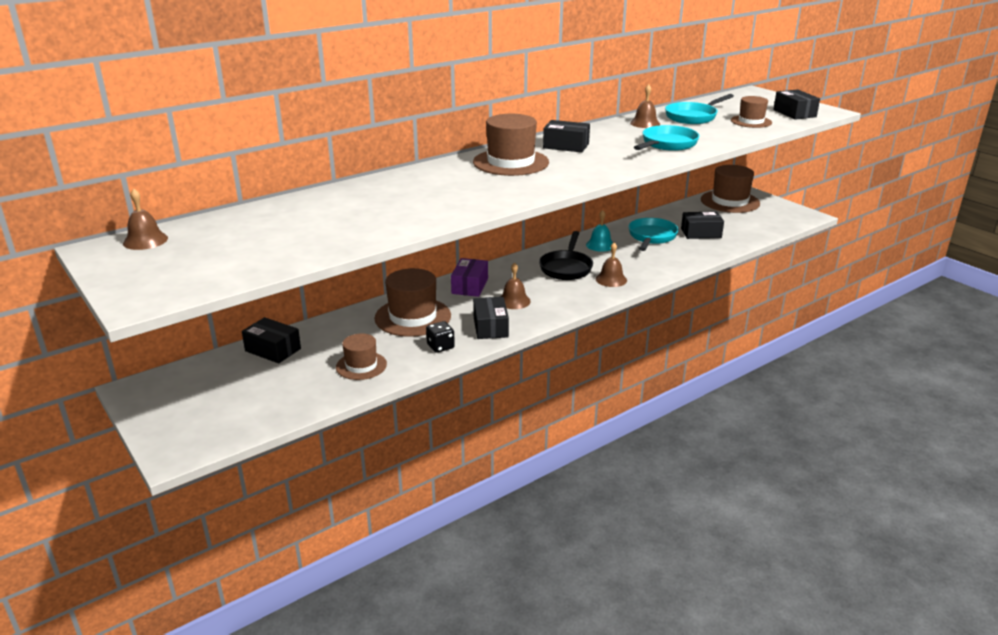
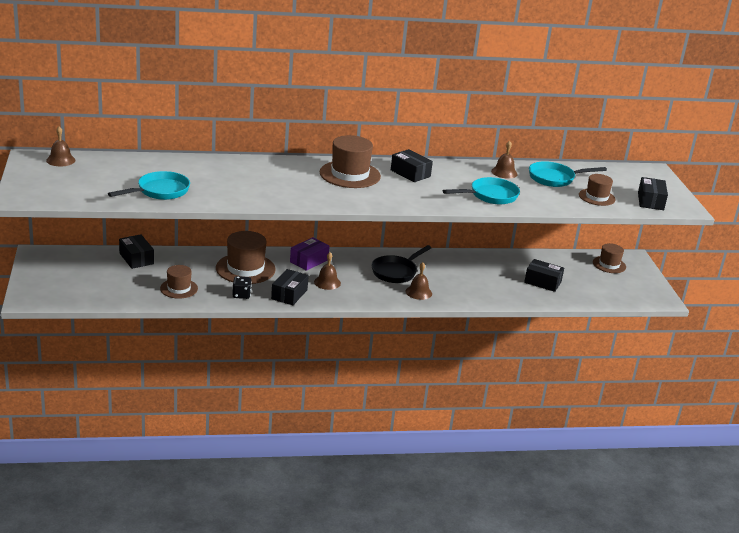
camera: 25 degrees right, 0 degrees up
turquoise bell [586,210,613,252] -> none
turquoise pan [628,218,679,251] -> turquoise pan moved to [108,171,190,200]
brown hat [701,165,760,213] -> brown hat [593,243,626,273], size x0.60

